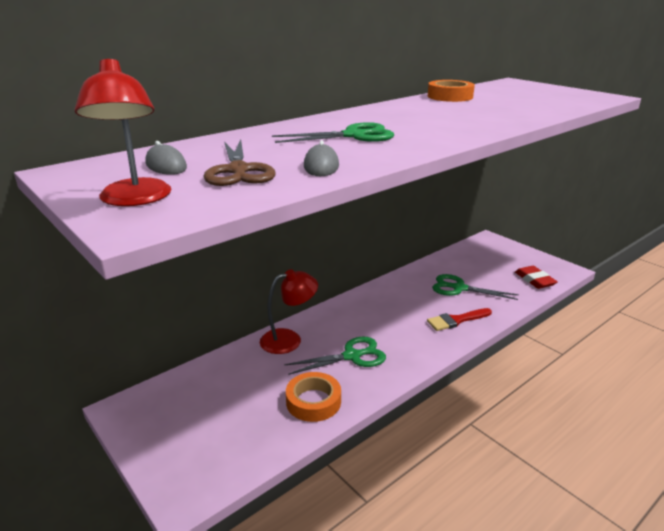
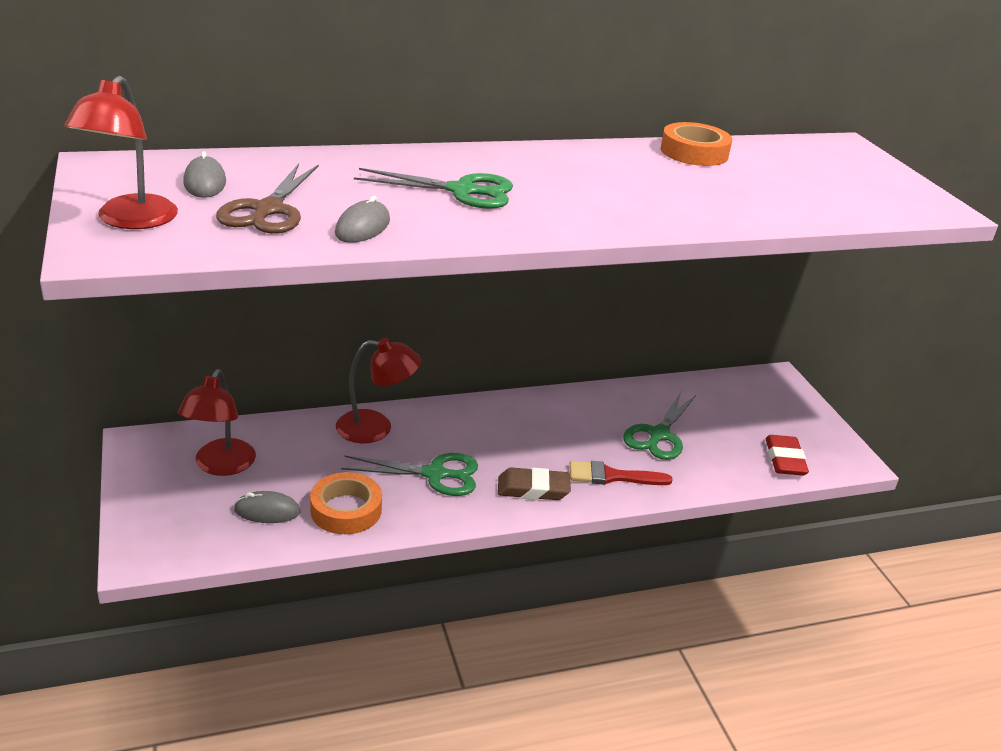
camera: 20 degrees right, 5 degrees up
green scissors [432,274,519,300] -> green scissors turned 105 degrees counterclockwise [623,392,696,460]
none -> red lamp [178,369,256,476]
none -> grey mouse [234,491,300,523]
none -> brown eraser [498,467,571,500]

